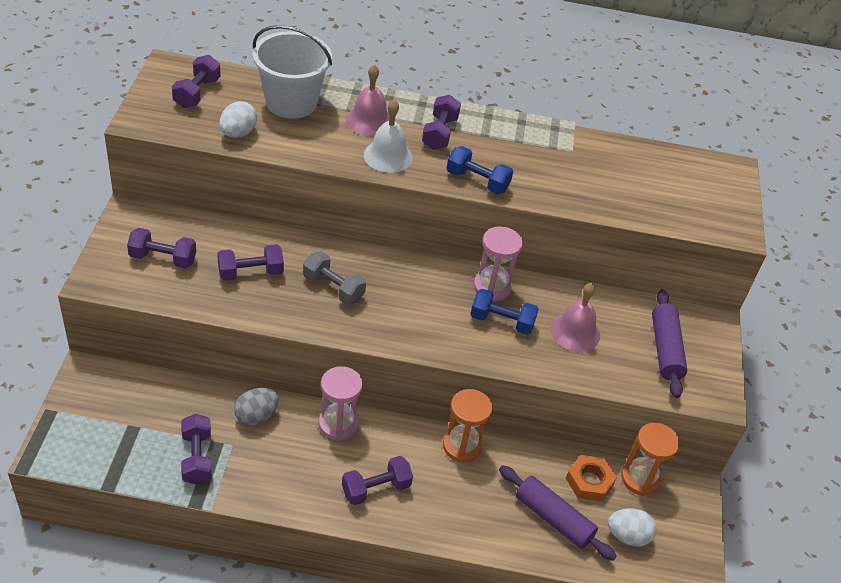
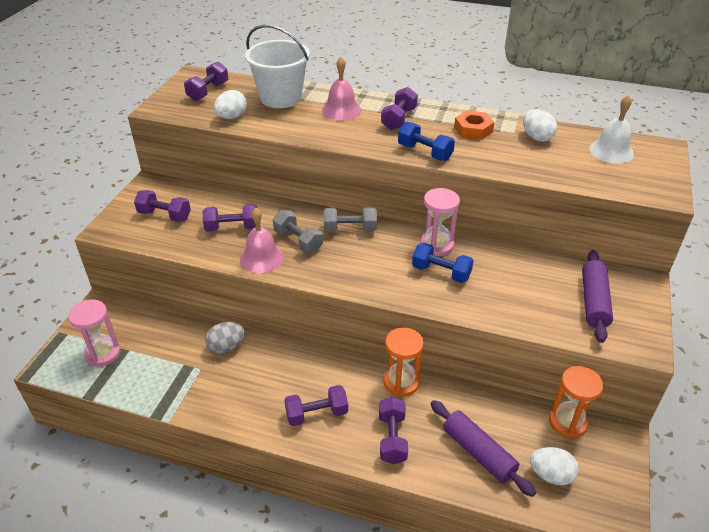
camera: 15 degrees right, 5 degrees down
purple dumbbell [181,414,212,485] -> purple dumbbell moved to [379,397,408,464]
pink hourglass [319,366,363,441] -> pink hourglass moved to [68,300,120,367]
white bell [364,100,413,173] -> white bell moved to [589,95,634,164]
pink bell [551,283,600,352] -> pink bell moved to [240,208,284,273]
orange nut [566,455,617,501] -> orange nut moved to [454,110,495,140]
none -> grey dumbbell [324,207,377,232]
none -> white egg [523,109,557,142]

